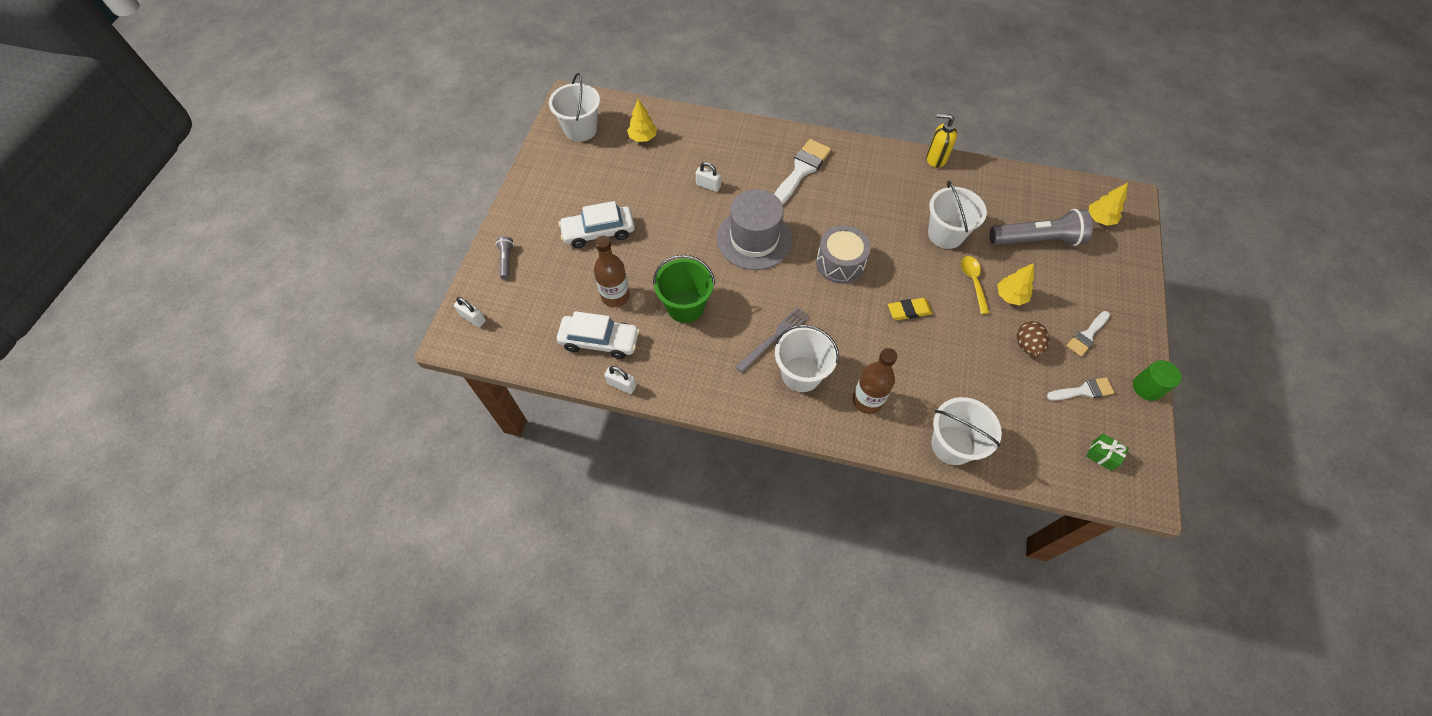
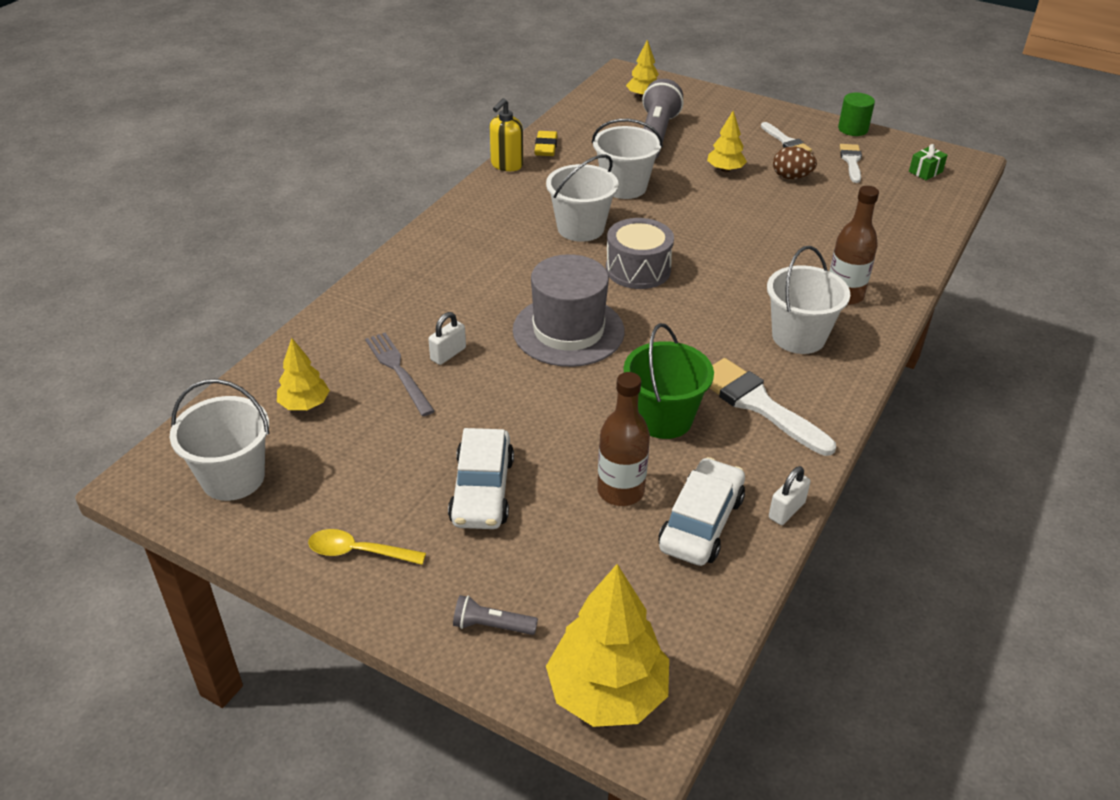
camera: 75 degrees left, 20 degrees down
white padlock [454,297,486,327] -> yellow tree [546,564,669,727]
grey fork [735,307,809,373] -> grey fork moved to [365,333,435,416]
white brush [774,139,831,205] -> white brush moved to [709,358,836,456]
yellow eraser [888,298,933,320] -> yellow eraser moved to [534,131,557,156]
white bucket [931,397,1002,465] -> white bucket moved to [546,154,619,242]
yellow spoon [961,256,989,314] -> yellow spoon moved to [308,529,426,565]

